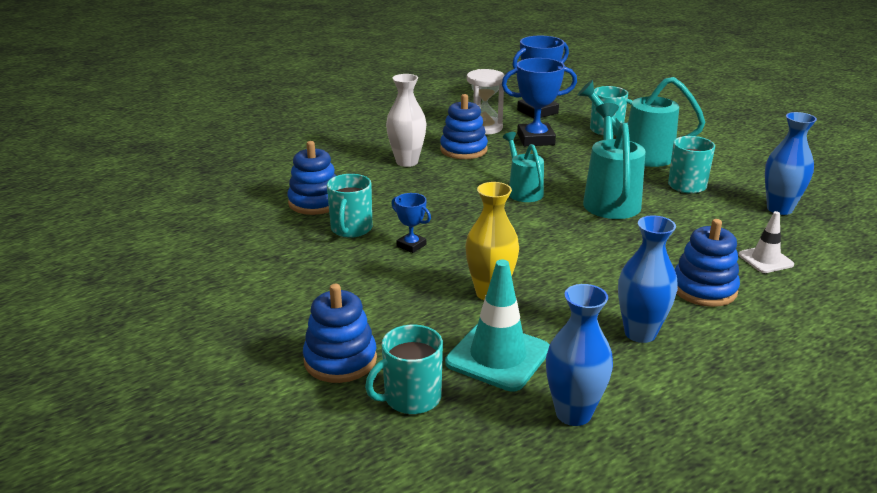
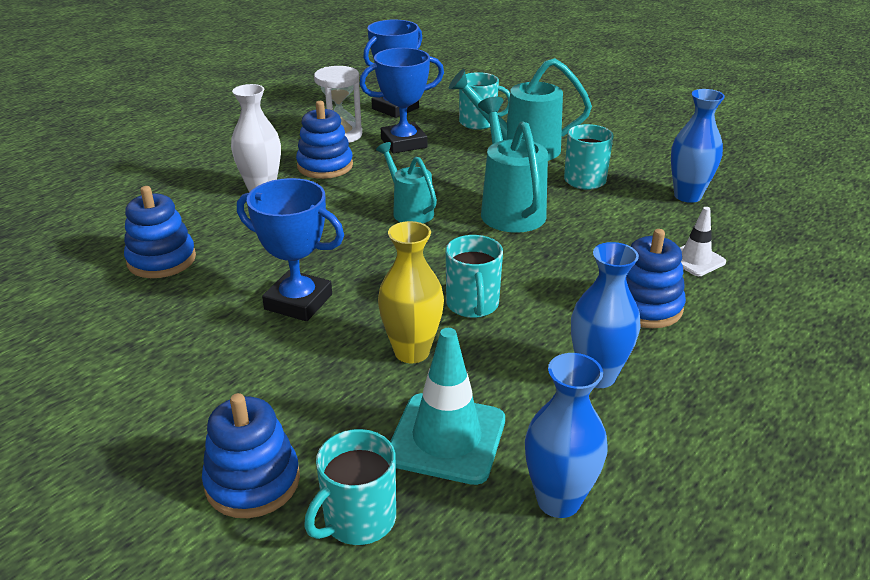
camera: 15 degrees left, 5 degrees up
turquoise mug [327,174,372,238] -> turquoise mug moved to [446,235,503,318]
blue trophy [391,193,431,253] -> blue trophy [237,178,344,321], size x1.90

